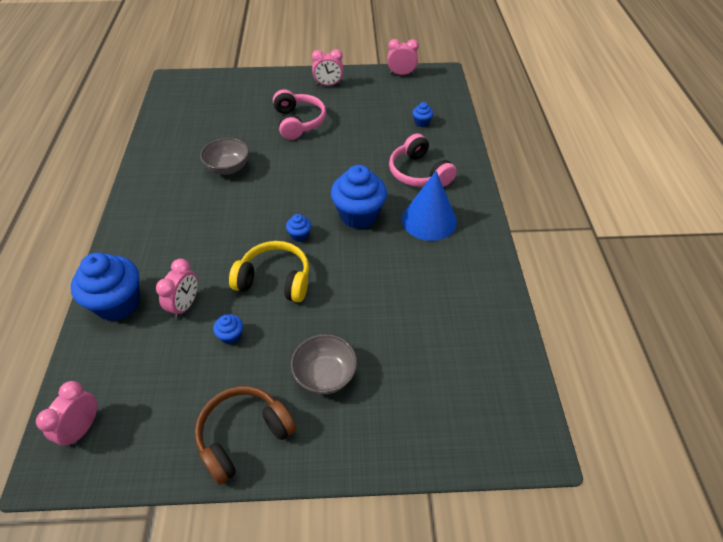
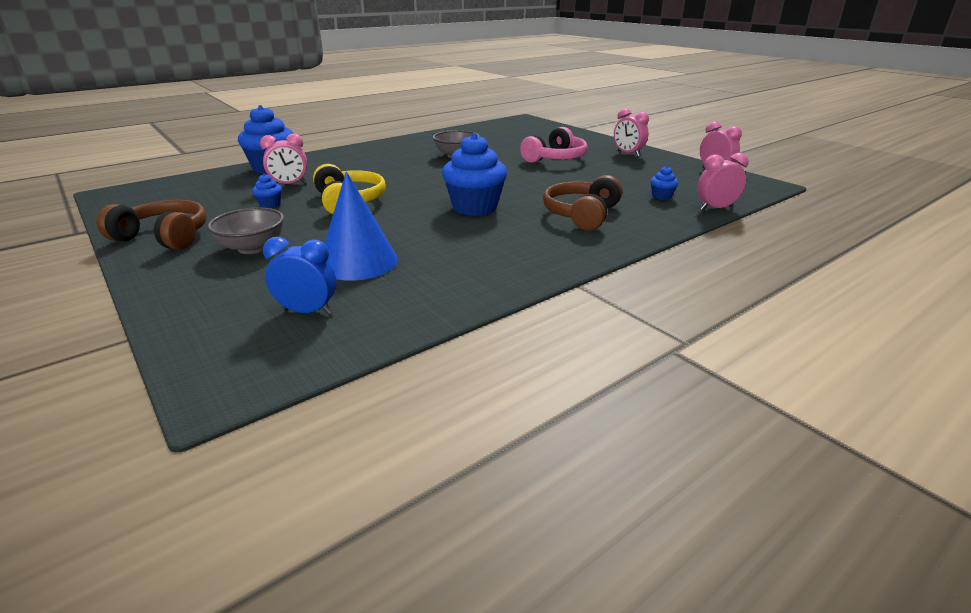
camera: 55 degrees right, 20 degrees down
pink clock [36,381,97,447] -> pink clock moved to [697,153,749,210]
blue cupcake [286,214,311,242] -> none
pink headphones [389,134,457,187] -> brown headphones [543,175,623,230]
blue cone [402,171,457,241] -> blue cone moved to [324,171,398,281]
none -> blue clock [263,237,337,315]

